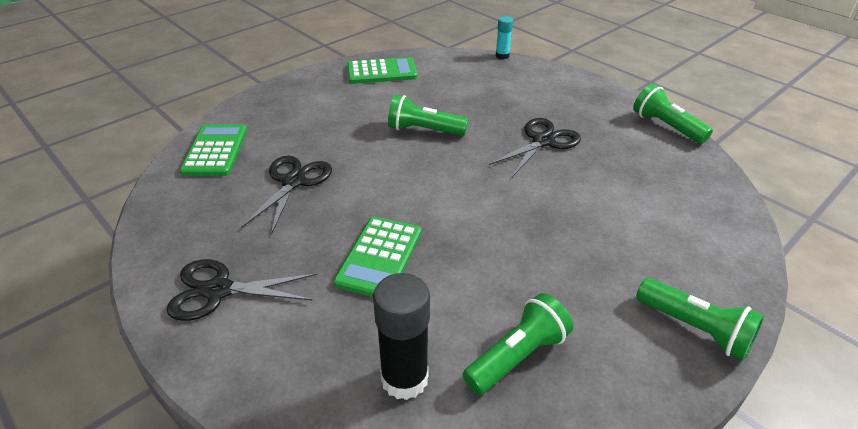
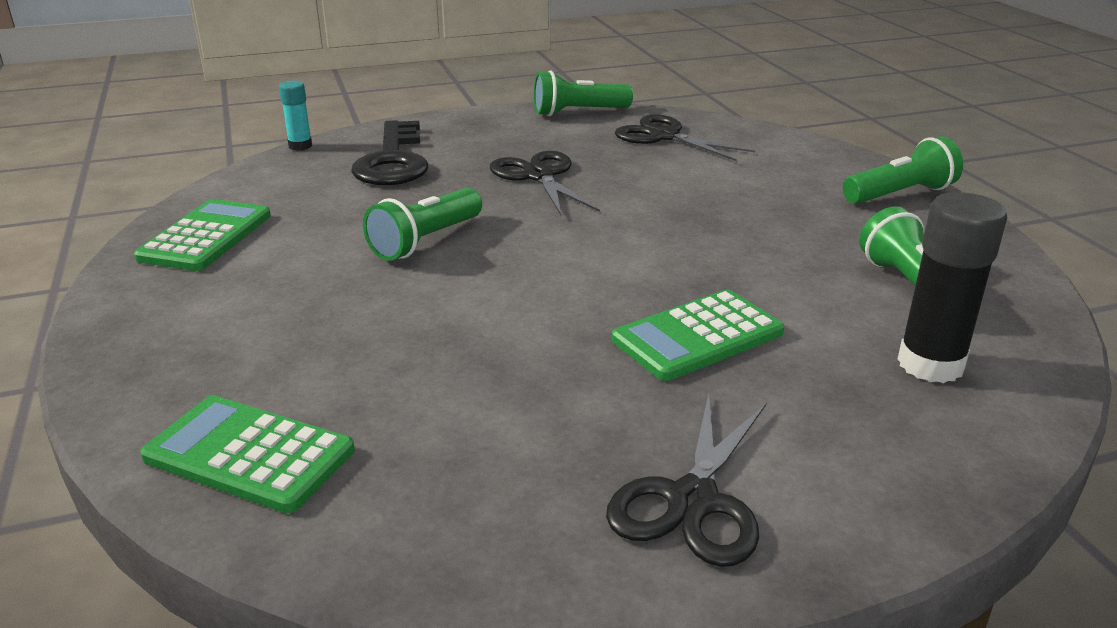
camera: 65 degrees left, 10 degrees down
black scissors [241,156,332,235] -> black scissors moved to [615,114,755,161]
green calculator [334,217,421,297] -> green calculator turned 105 degrees clockwise [612,290,784,381]
none -> black key [351,120,428,185]

